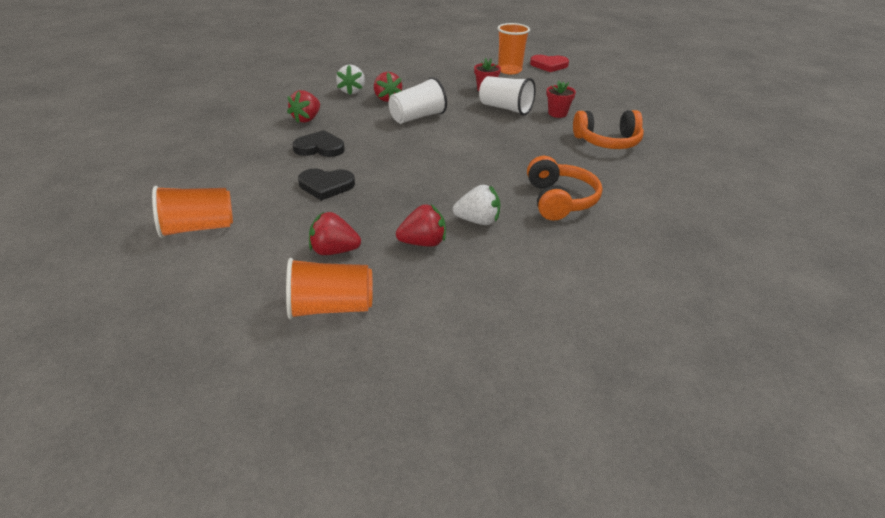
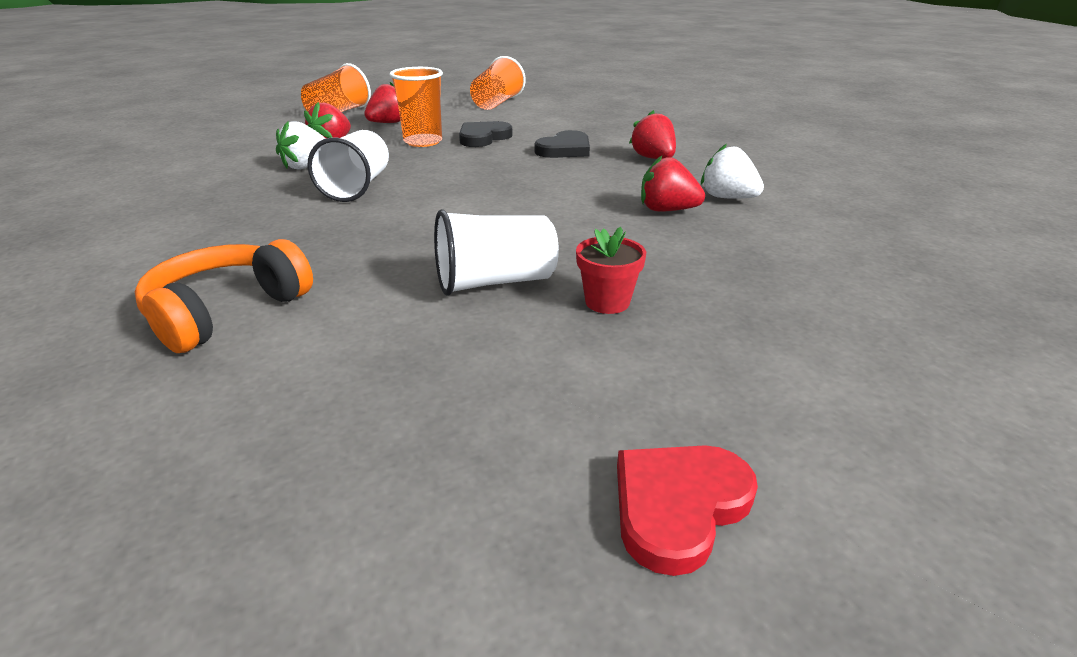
camera: 130 degrees right, 5 degrees down
white cup [388,77,447,124] -> white cup moved to [308,130,389,202]
orange cup [498,23,530,75] -> orange cup moved to [390,67,443,147]
orange headphones [527,156,602,221] -> none
red flower pot [546,81,576,118] -> none

